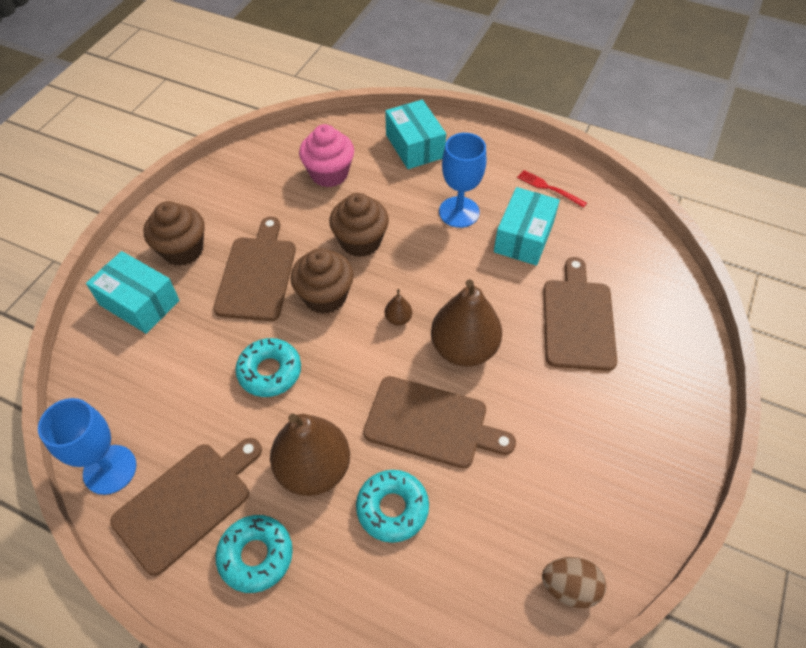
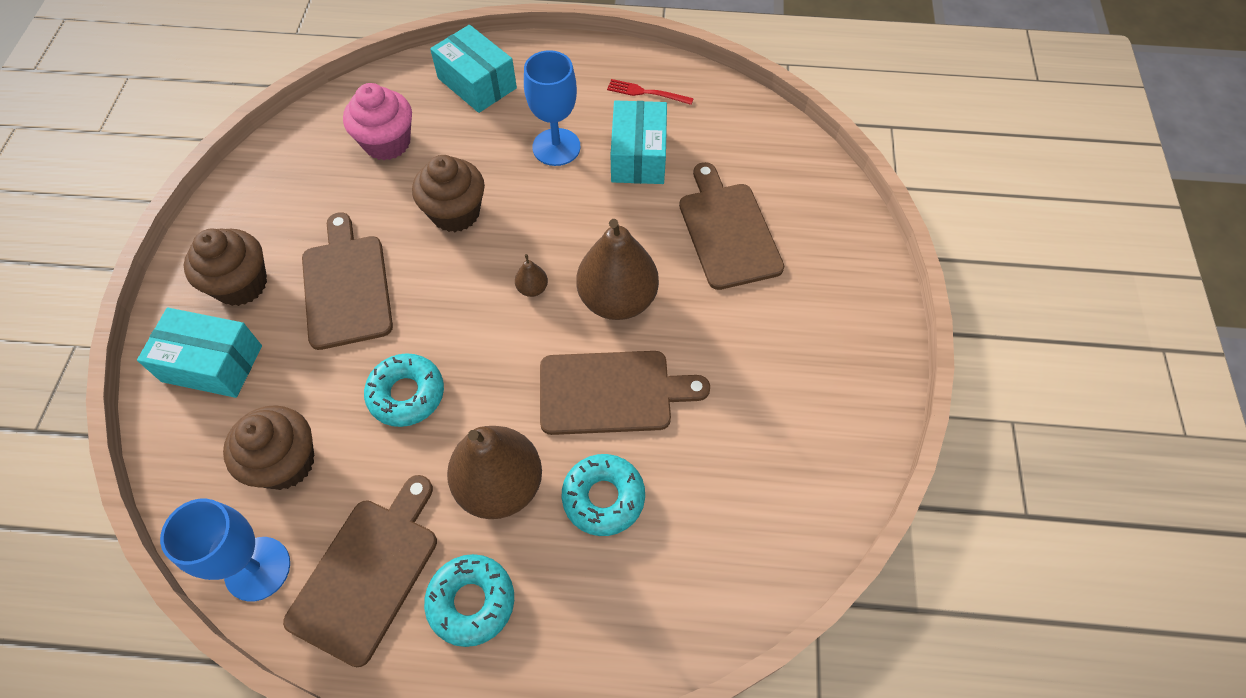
camera: 20 degrees left, 5 degrees up
brown cupcake [290,248,354,314] -> brown cupcake moved to [223,405,315,490]
brown egg [542,557,606,608] -> none

